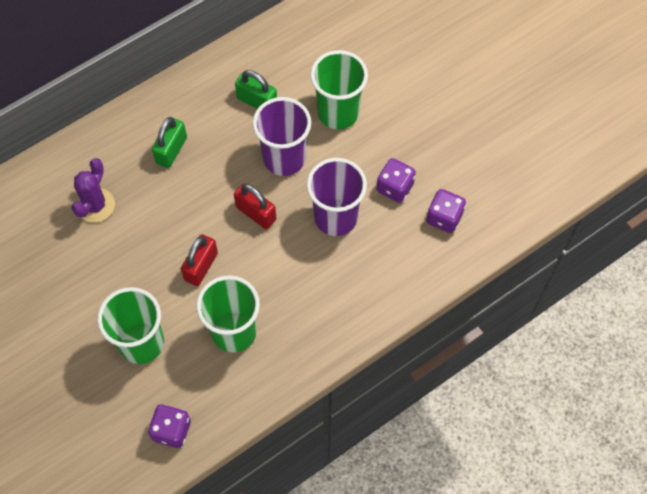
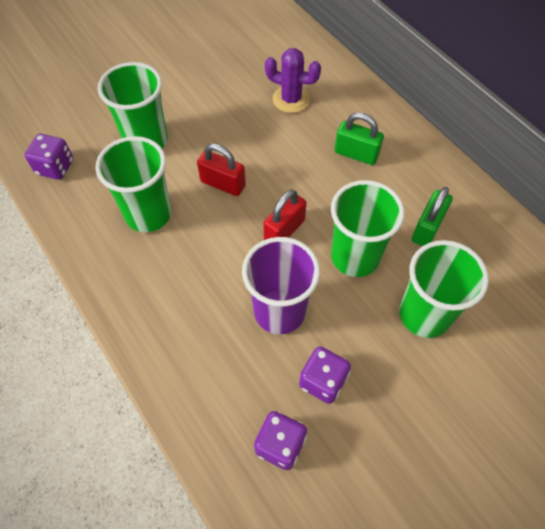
camera: 90 degrees right, 5 degrees down
purple cup [253,97,311,176] -> green cup [331,180,405,277]

